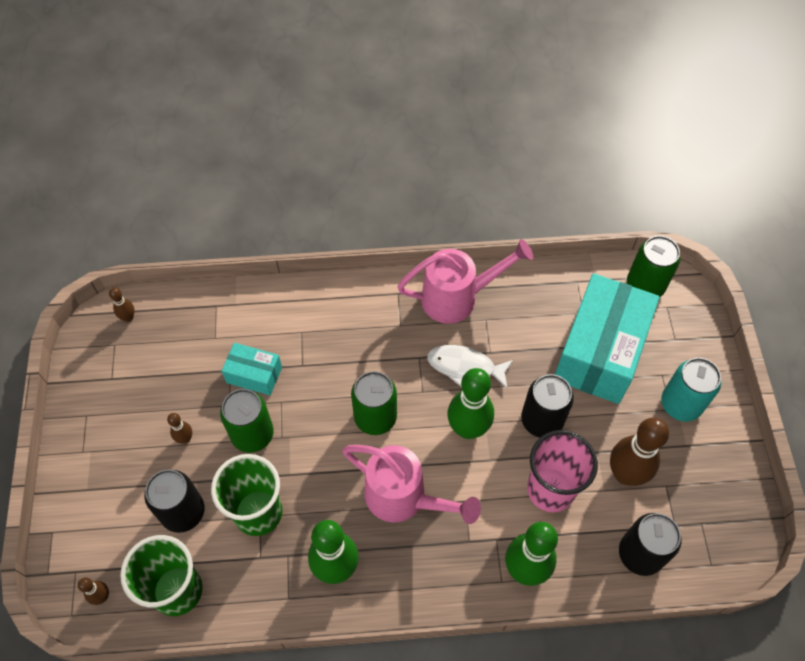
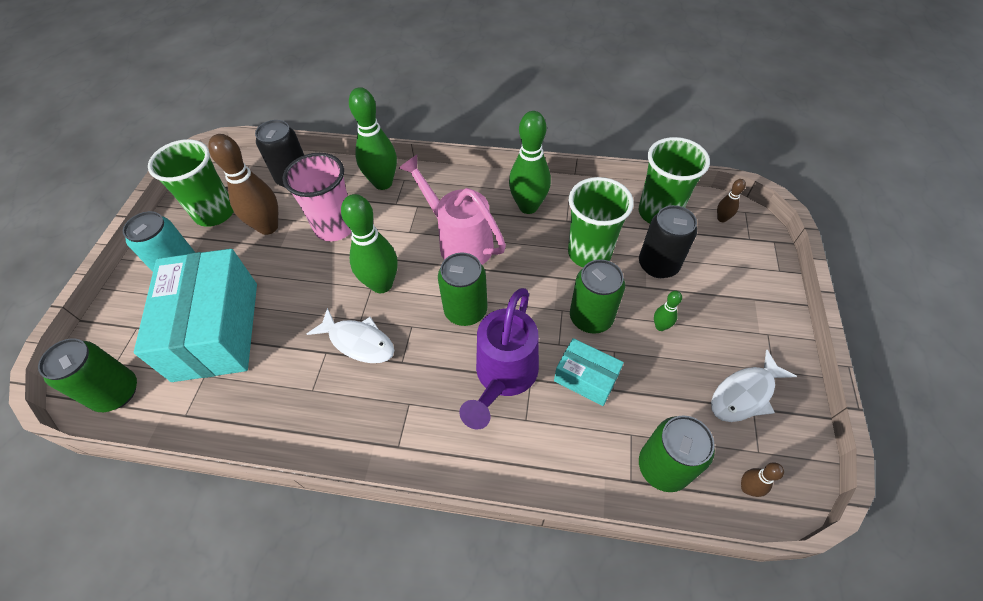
camera: 165 degrees left, 5 degrees down
brown bowling pin [167,413,192,444] -> green bowling pin [654,291,682,331]
pink watering can [397,239,533,324] -> none
black can [521,374,574,437] -> none
turquoise box [555,273,660,404] -> turquoise box turned 45 degrees counterclockwise [134,249,257,382]
none -> green cup [148,139,234,227]
none -> purple watering can [459,288,539,429]
none -> green can [639,415,715,492]
none -> white fish [711,350,797,422]

